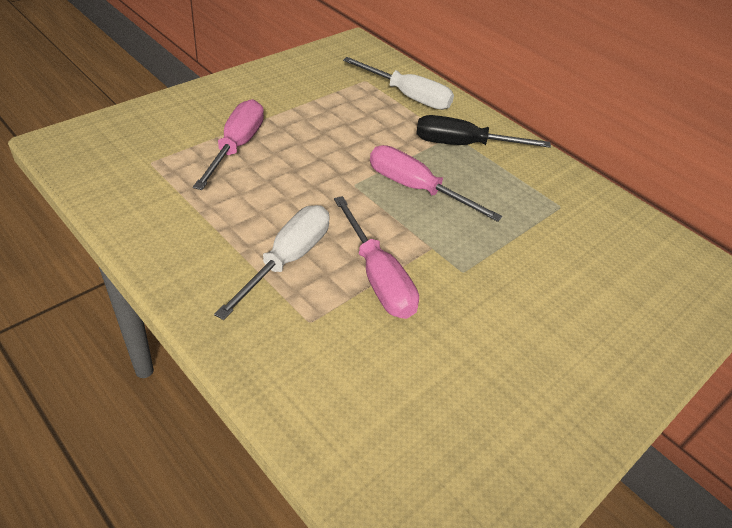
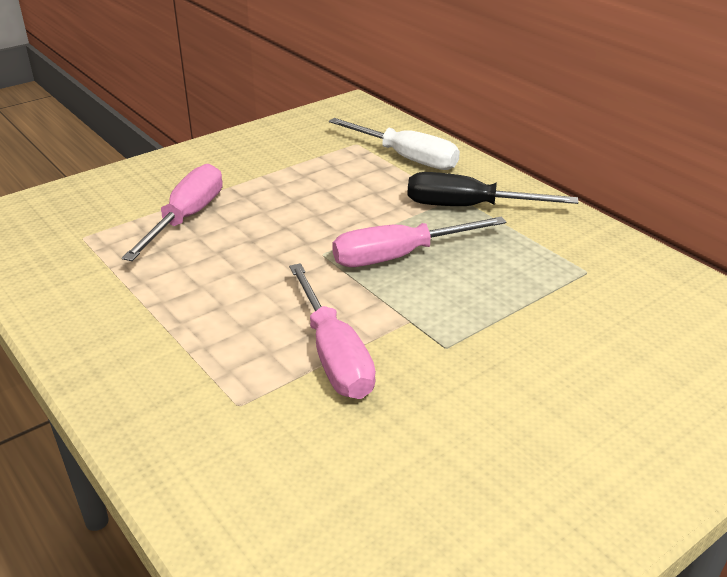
camera: 10 degrees right, 10 degrees down
white screwdriver [214,205,330,320] -> none
pink screwdriver [370,145,502,222] -> pink screwdriver turned 60 degrees counterclockwise [332,217,506,267]

